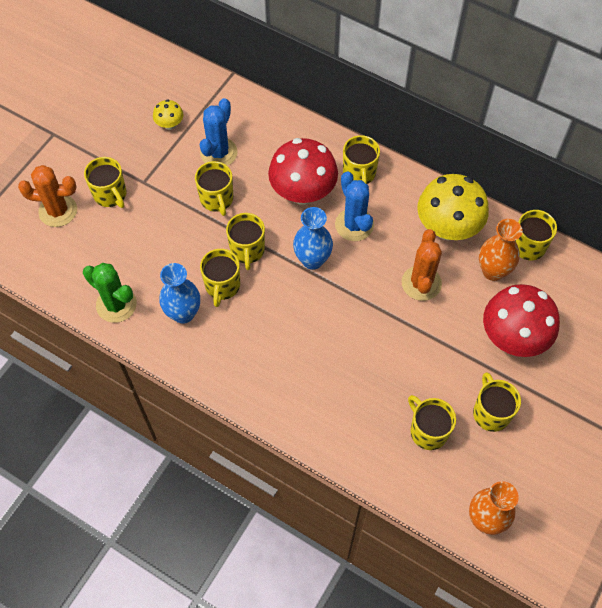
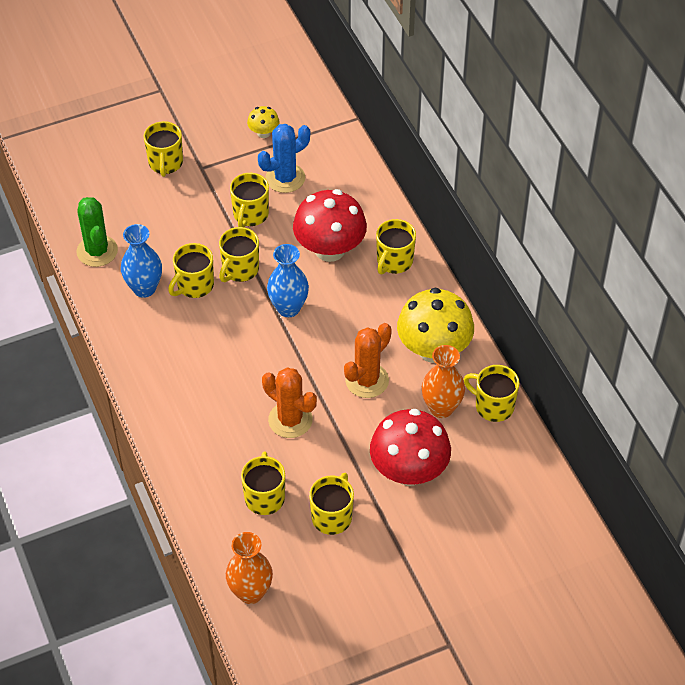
camera: 35 degrees right, 10 degrees down
orange cactus [18,165,77,227] -> orange cactus moved to [262,367,317,438]
blue cactus [335,171,374,241] -> none

